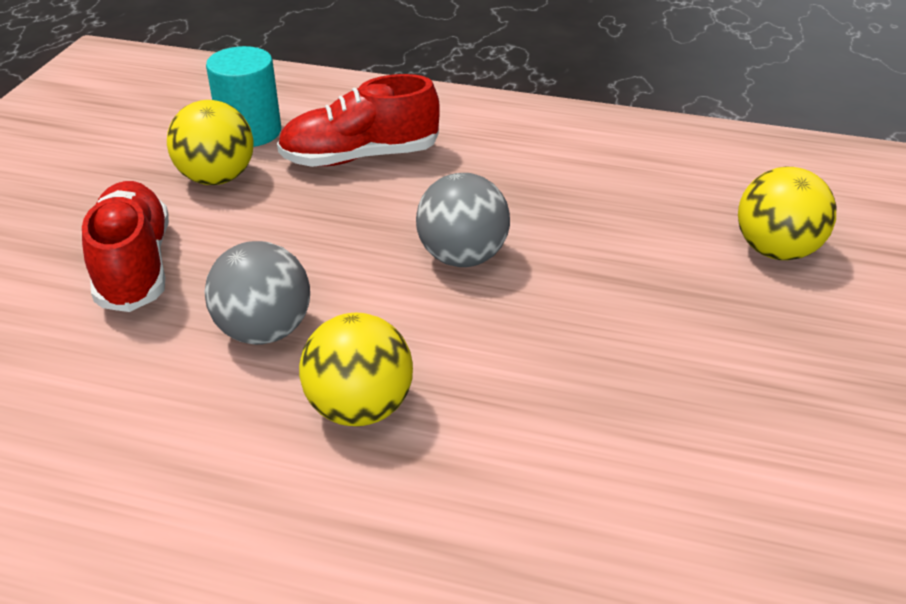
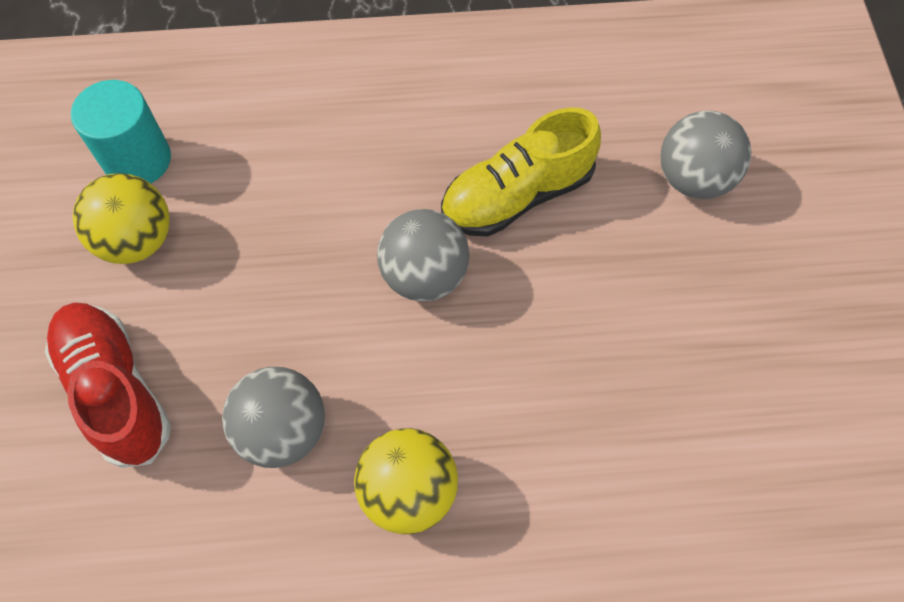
camera: 20 degrees left, 25 degrees up
red shoe [277,74,440,167] -> none
yellow ball [738,167,836,260] -> grey ball [660,111,751,199]
none -> yellow shoe [441,108,601,237]

